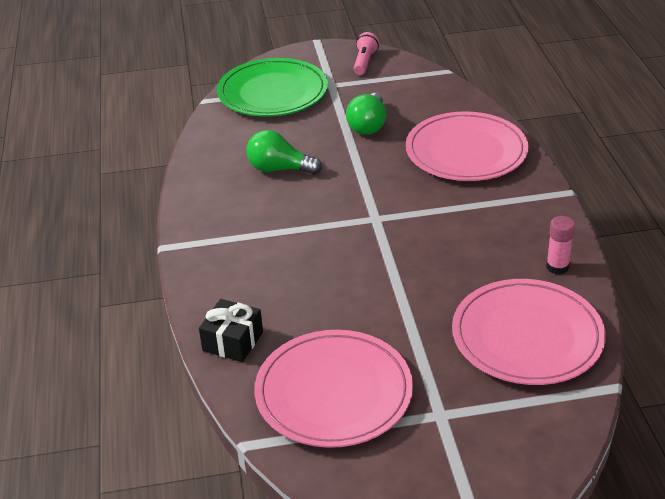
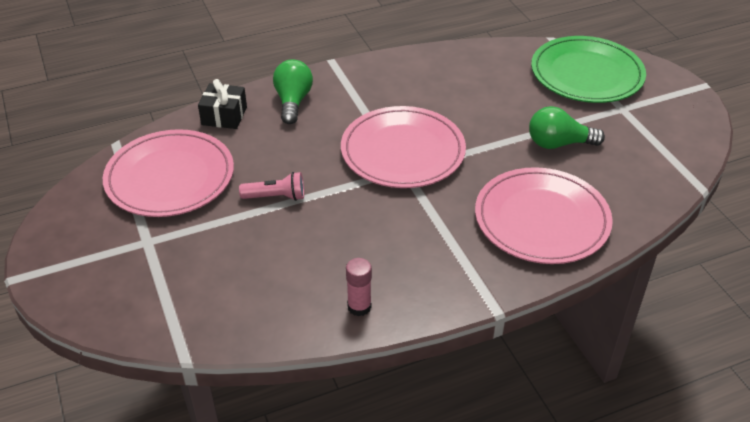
camera: 75 degrees right, 5 degrees up
green light bulb [246,130,322,175] -> green light bulb moved to [273,59,313,124]
pink flashlight [354,32,379,75] -> pink flashlight moved to [239,172,304,201]
pink plate [452,279,606,385] -> pink plate moved to [341,106,466,188]

